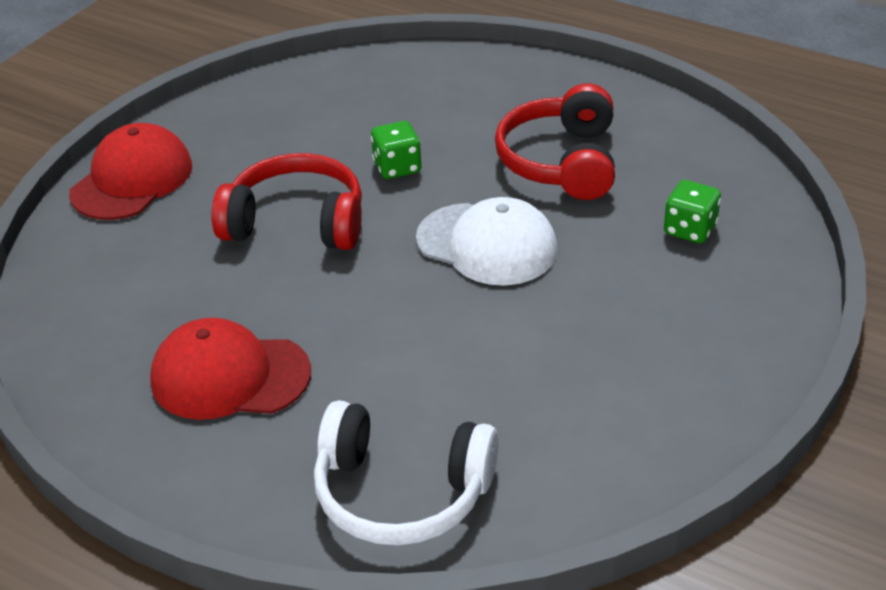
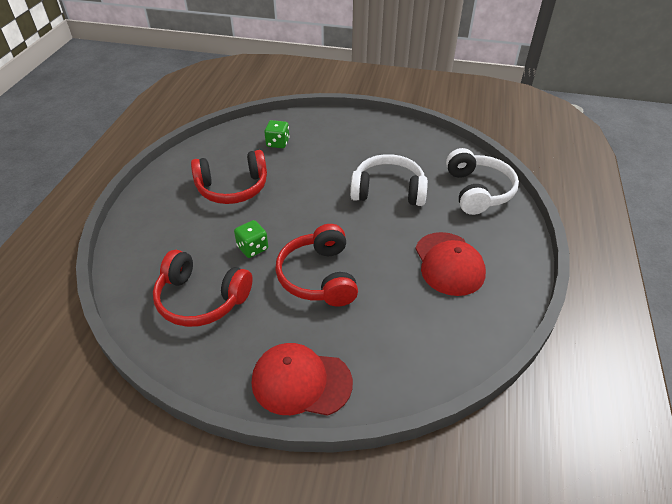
camera: 110 degrees left, 5 degrees up
white cap [416,197,557,286] -> none
none -> red headphones [153,250,253,327]
none -> white headphones [350,154,428,206]

